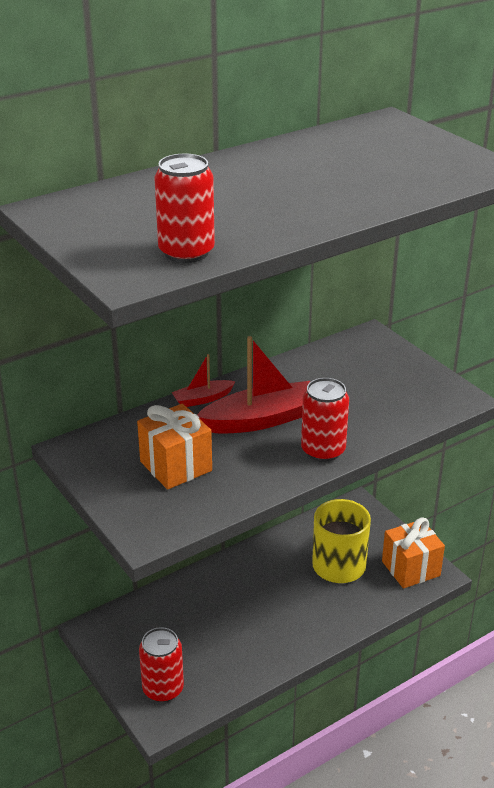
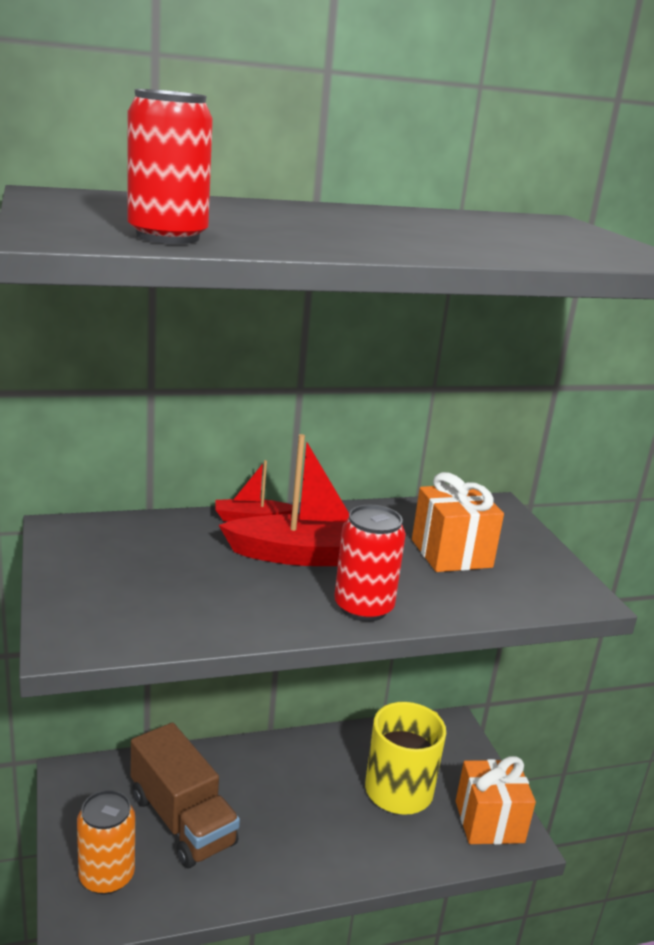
camera: 15 degrees right, 10 degrees down
orange gift [137,404,212,490] -> orange gift moved to [412,472,504,572]
red can [139,627,184,702] -> orange can [77,790,135,894]
none -> brown truck [131,722,240,868]

